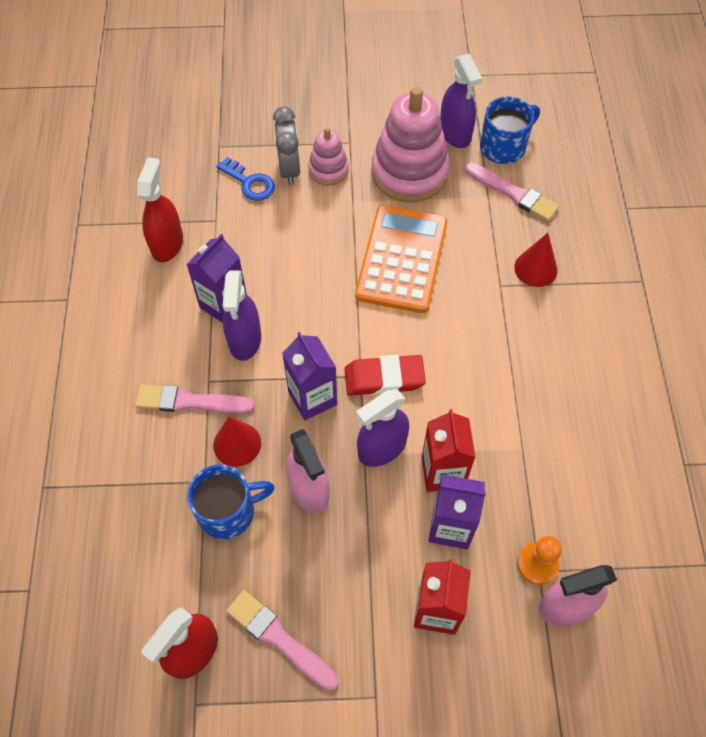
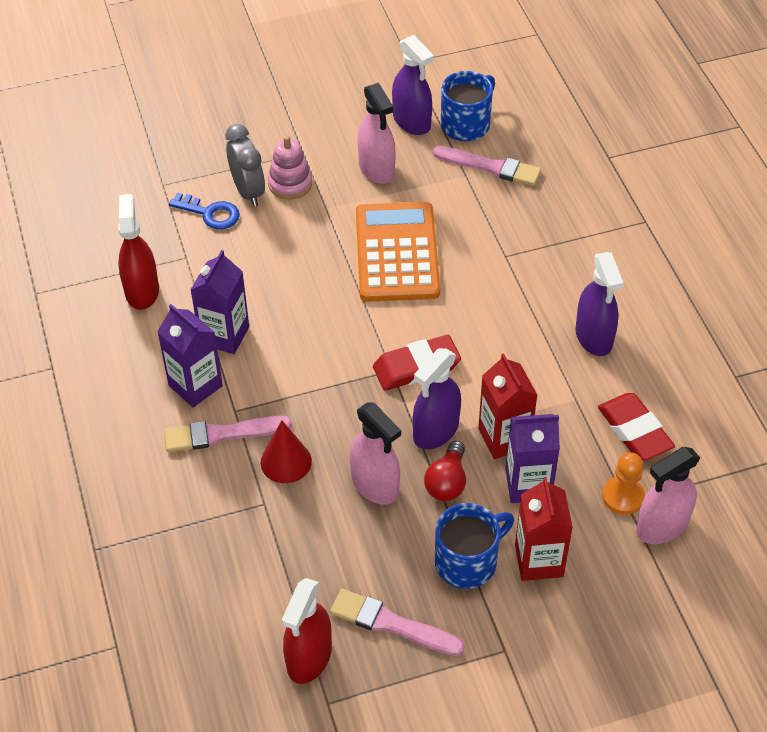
camera: 15 degrees left, 10 degrees down
blue mug [187,465,275,539] -> blue mug moved to [435,503,514,589]
purple spray bottle [223,270,261,361] -> purple spray bottle moved to [576,252,624,356]
purple carton [282,332,337,420] -> purple carton moved to [157,304,223,407]
pink stacking toy [371,87,450,203] -> pink spray bottle [357,83,395,184]
red cone [514,233,558,287] -> none
none -> red light bulb [424,441,466,501]
none -> red eraser [598,393,675,461]

